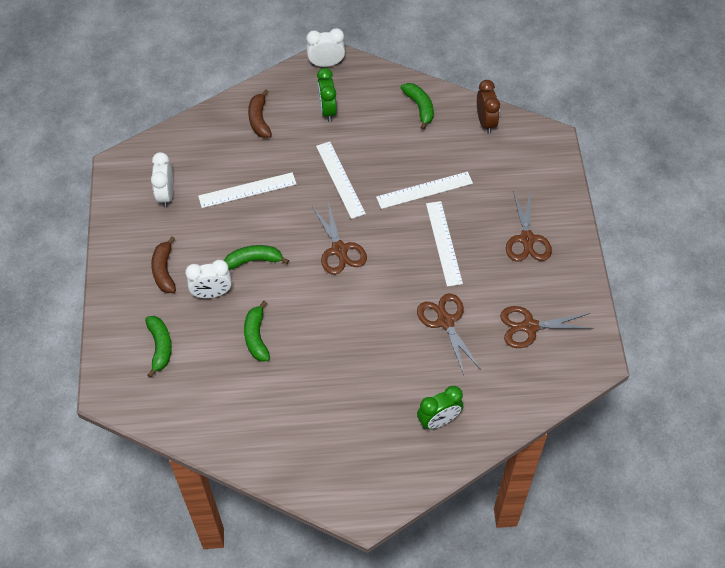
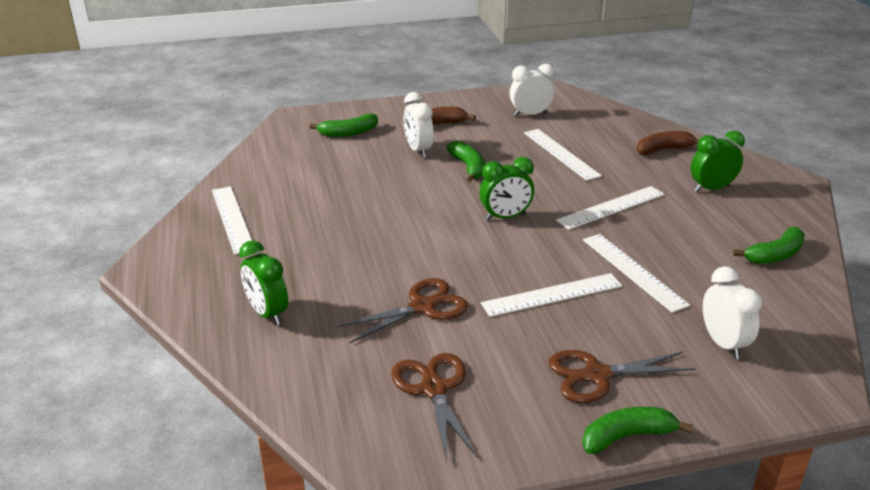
camera: 80 degrees right, 25 degrees down
green banana [244,301,270,362] -> green banana moved to [582,407,693,454]
white clock [306,28,345,67] -> white clock moved to [703,266,762,359]
brown scissors [312,202,367,275] -> green clock [479,157,534,221]
brown clock [477,80,500,134] -> none
none -> white ruler [212,186,252,255]

